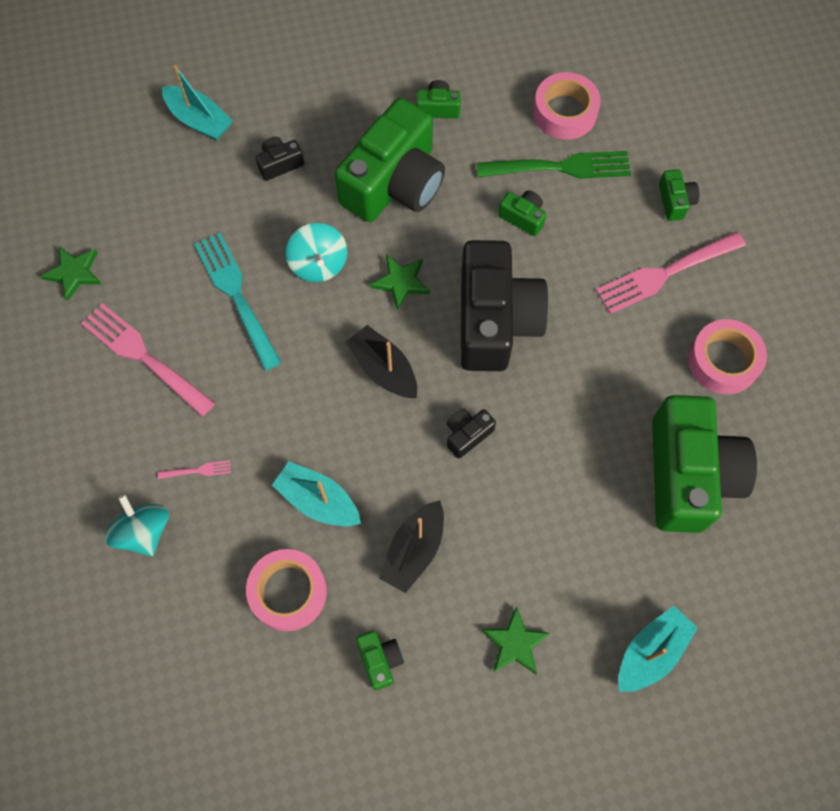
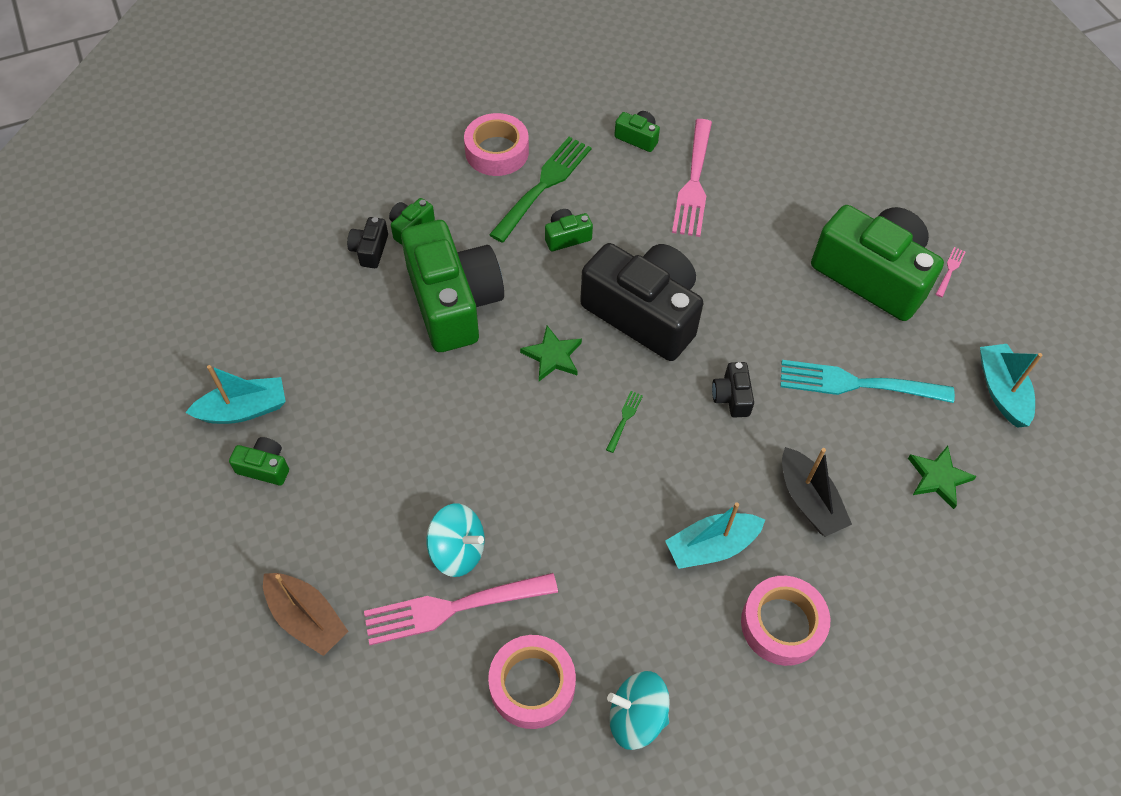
camera: 55 degrees left, 10 degrees down
green star [41,246,101,301] -> brown boat [263,573,349,656]
pink fork [158,460,231,479] -> pink fork moved to [936,247,966,297]
turquoise fork [194,233,281,371] -> turquoise fork moved to [780,360,955,403]
black camera [256,137,304,181] -> black camera moved to [347,217,388,268]
turquoise spinning top [286,223,347,282] -> turquoise spinning top moved to [426,503,485,577]
black boat [346,325,417,398] -> green fork [606,391,643,453]
green camera [356,630,404,690] -> green camera moved to [229,437,289,485]
pink tape [688,319,767,394] -> pink tape moved to [488,635,576,729]

